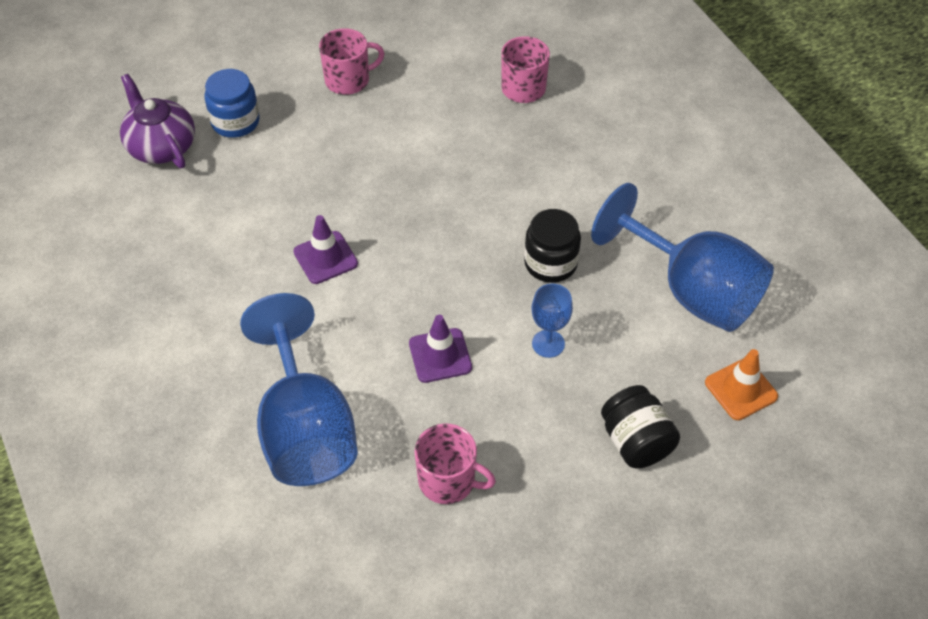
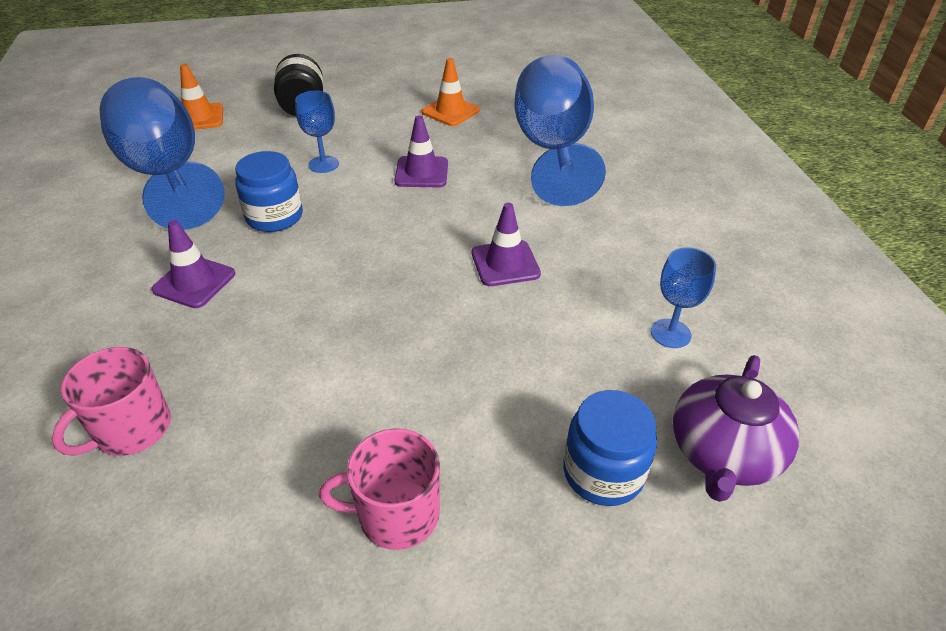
camera: 165 degrees left, 10 degrees down
purple teapot [120,74,195,168] -> purple teapot turned 45 degrees clockwise [673,355,799,502]
pink mug [414,424,496,504] -> orange traffic cone [422,58,480,126]
black jar [524,209,581,283] -> blue jar [235,151,303,232]
none -> purple traffic cone [151,220,235,308]
none -> blue goblet [651,247,716,348]

